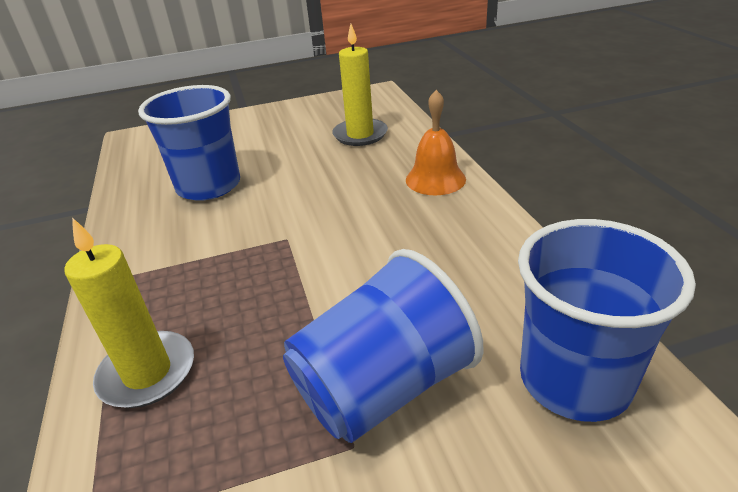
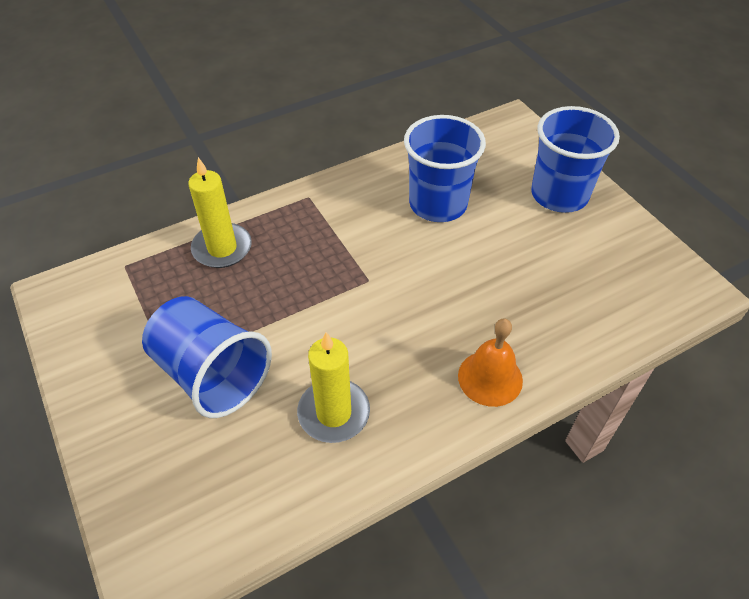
camera: 75 degrees right, 15 degrees up
yellow candle [332,24,388,146] -> yellow candle moved to [297,332,370,443]
blue cup [518,219,696,422] -> blue cup moved to [531,106,620,213]

